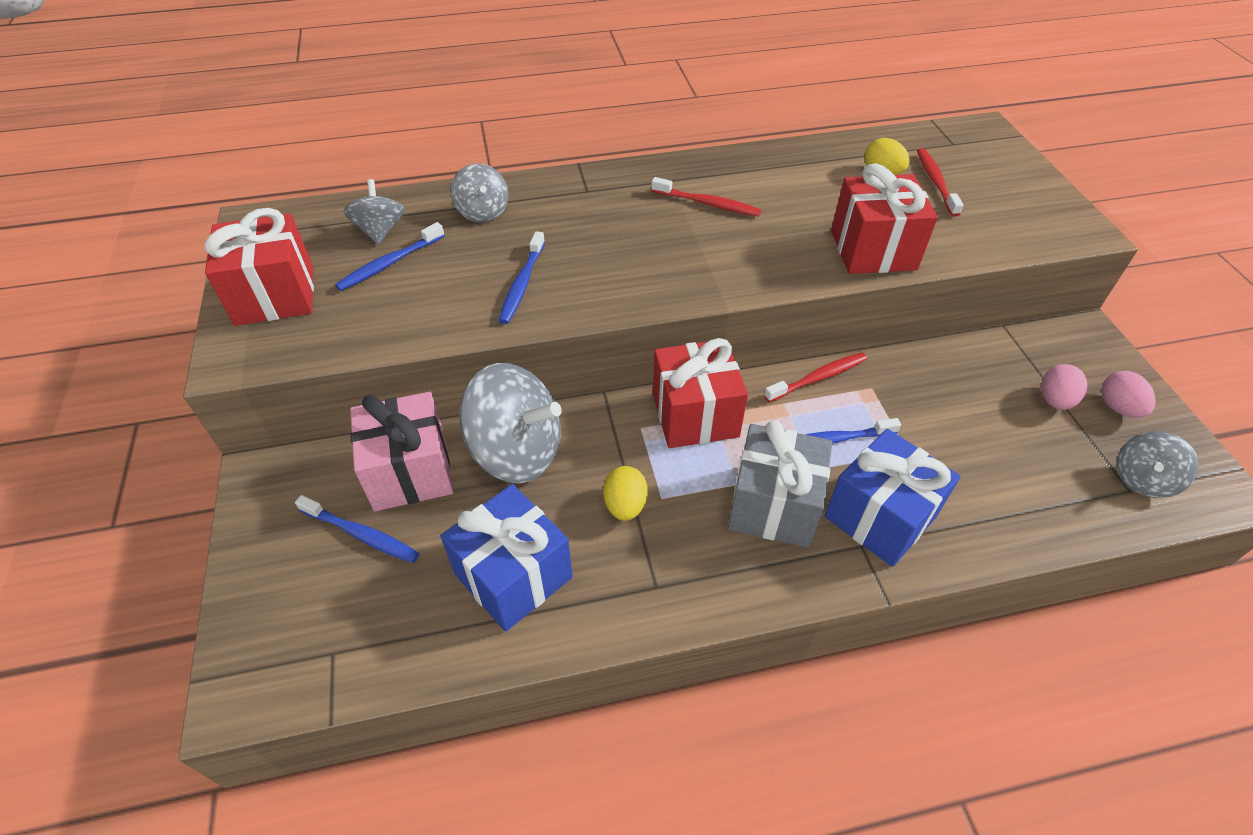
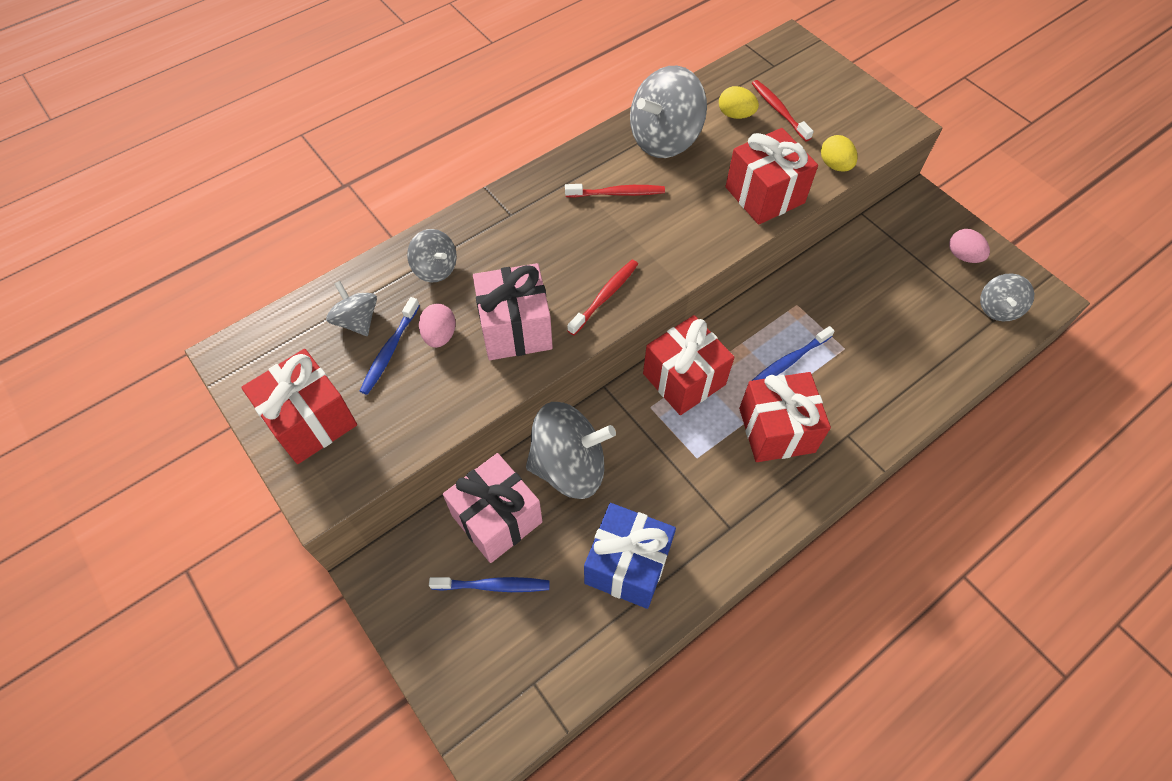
camera: 25 degrees left, 10 degrees up
blue toothbrush [498,231,545,324] -> pink gift [473,263,553,360]
yellow egg [603,466,648,521] -> yellow egg moved to [821,135,858,172]
grey gift [728,420,832,548] -> red gift [739,372,831,462]
red toothbrush [764,353,867,402] -> red toothbrush moved to [567,260,638,335]
blue gift [824,429,961,567] -> none
pink egg [1041,364,1087,410] -> pink egg moved to [419,304,456,348]
none -> grey spinning top [630,66,707,158]

